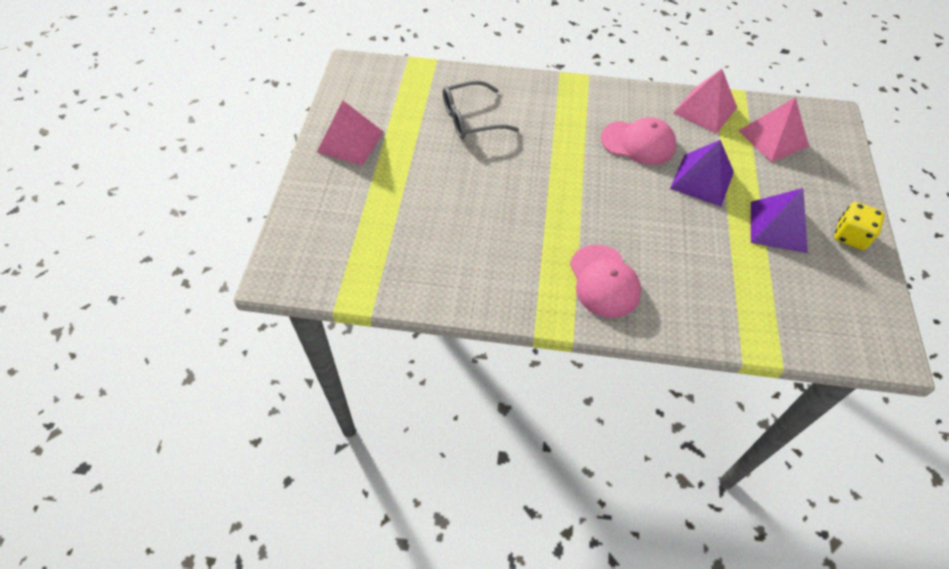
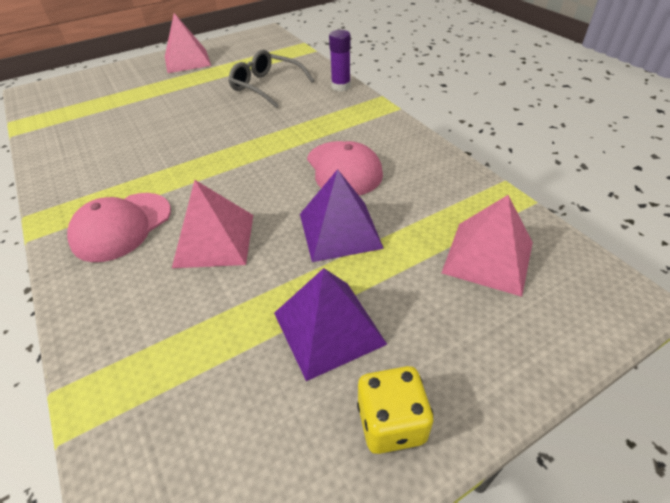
camera: 55 degrees right, 10 degrees down
pink pyramid [673,69,737,134] -> pink pyramid moved to [172,180,253,268]
none -> purple glue stick [329,30,351,91]

